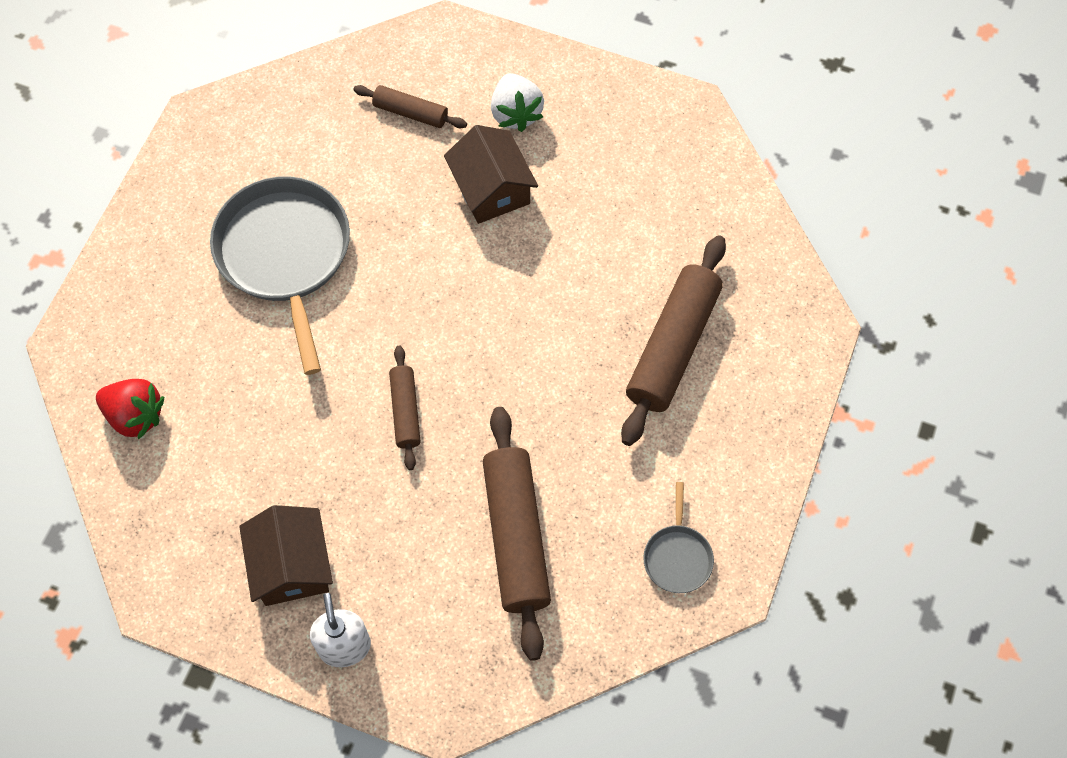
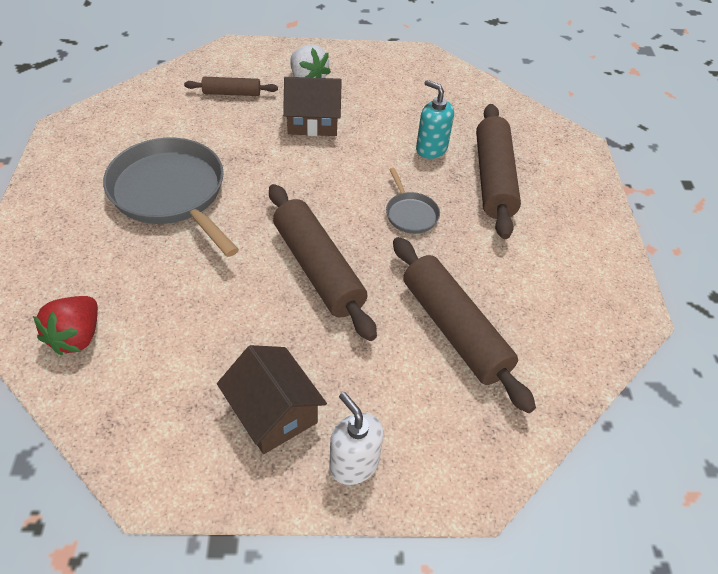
camera: 25 degrees left, 15 degrees down
red strawberry [96,379,164,440] -> red strawberry turned 105 degrees clockwise [33,296,98,355]
brown rolling pin [389,346,421,470] -> brown rolling pin [269,184,377,341], size x1.88
brown house [444,125,538,224] -> brown house turned 45 degrees counterclockwise [283,77,342,136]
grey pan [643,482,714,593] -> grey pan moved to [386,168,440,234]
none -> turquoise soap dispenser [416,80,454,159]

